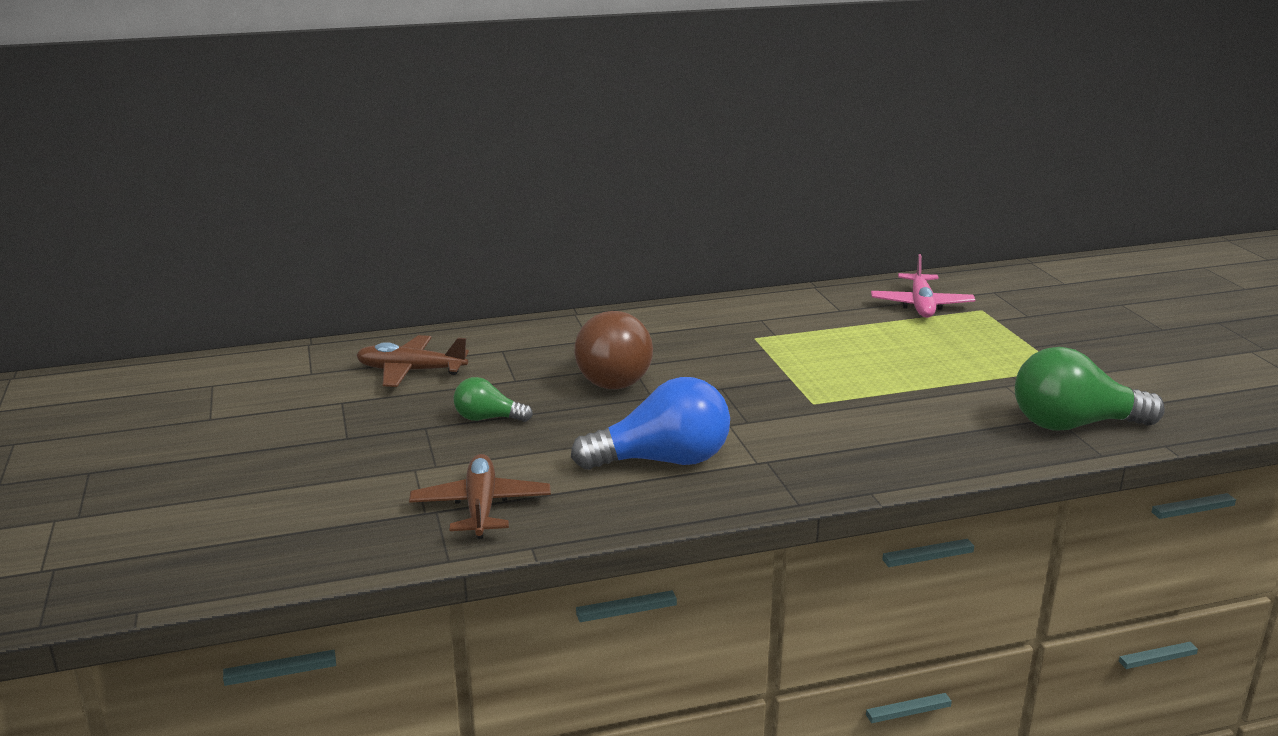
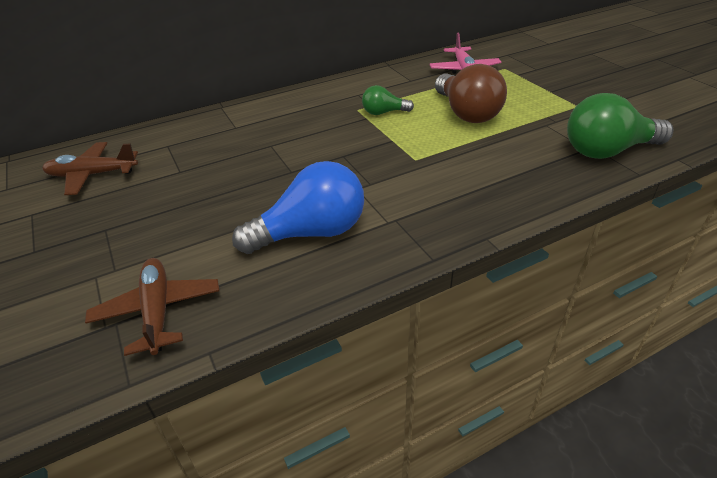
camera: 10 degrees left, 15 degrees up
green light bulb [453,377,533,422] -> green light bulb moved to [362,85,414,115]
brown light bulb [574,311,653,390] -> brown light bulb moved to [435,64,507,123]

